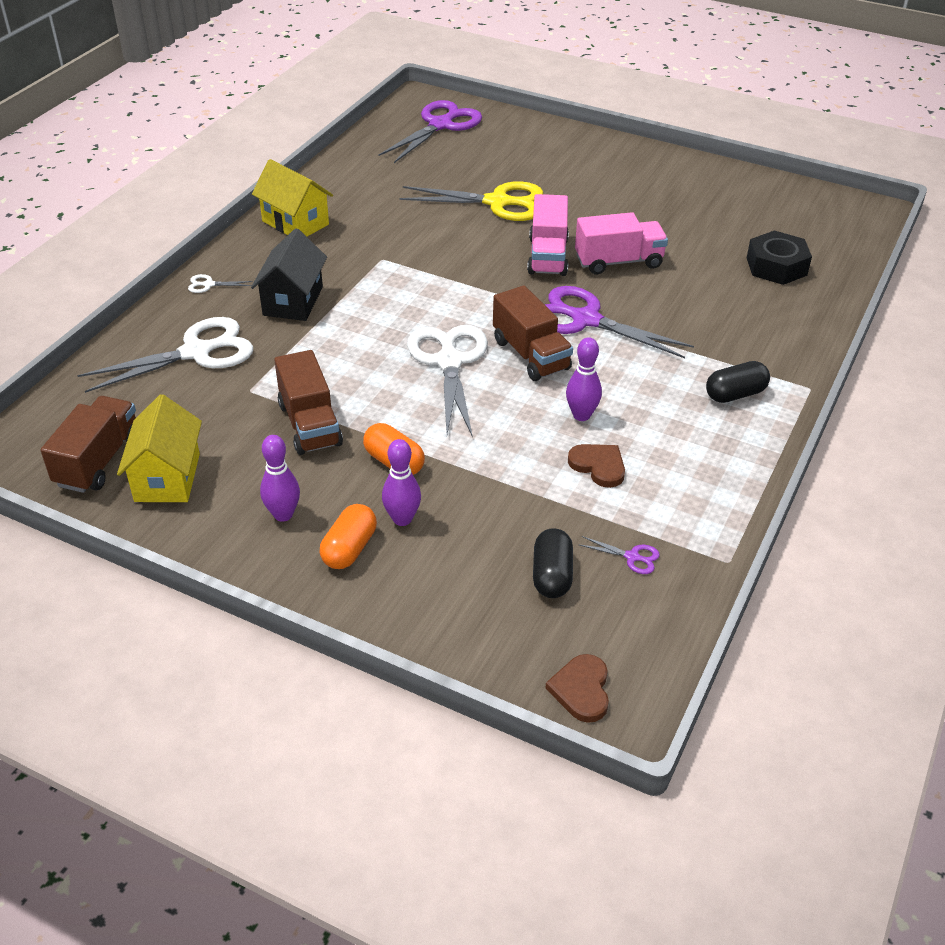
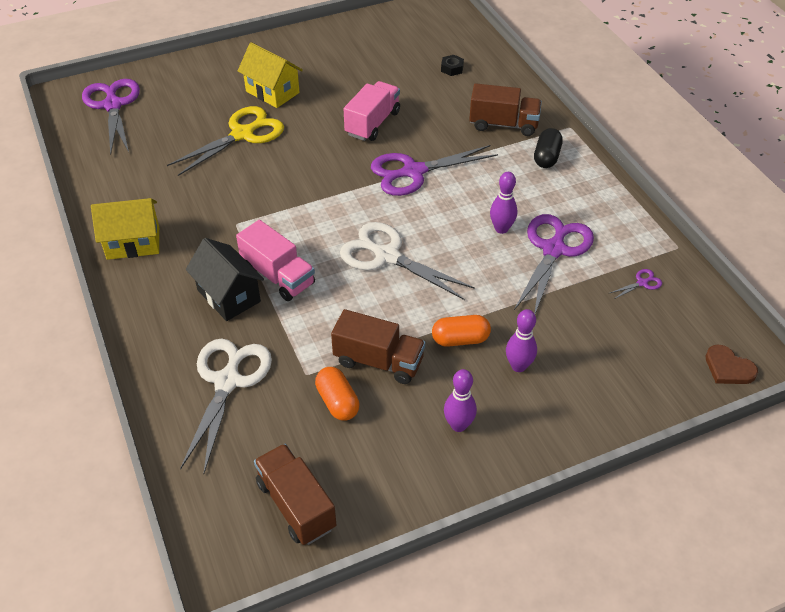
camera: 50 degrees left, 5 degrees up
yellow house [117,394,202,502] -> yellow house moved to [238,42,303,108]
white scissors [188,274,253,293] -> none
orange capsule [320,504,377,569] -> orange capsule moved to [315,367,359,421]
brown truck [493,286,573,381] -> brown truck moved to [469,83,542,136]
pink truck [527,194,569,276] -> pink truck moved to [236,220,315,301]
black capsule [533,528,573,598] -> none
brown heart [568,444,625,488] -> purple scissors [514,214,594,314]
black nut [747,230,812,285] -> black nut [441,55,464,76], size x0.52

